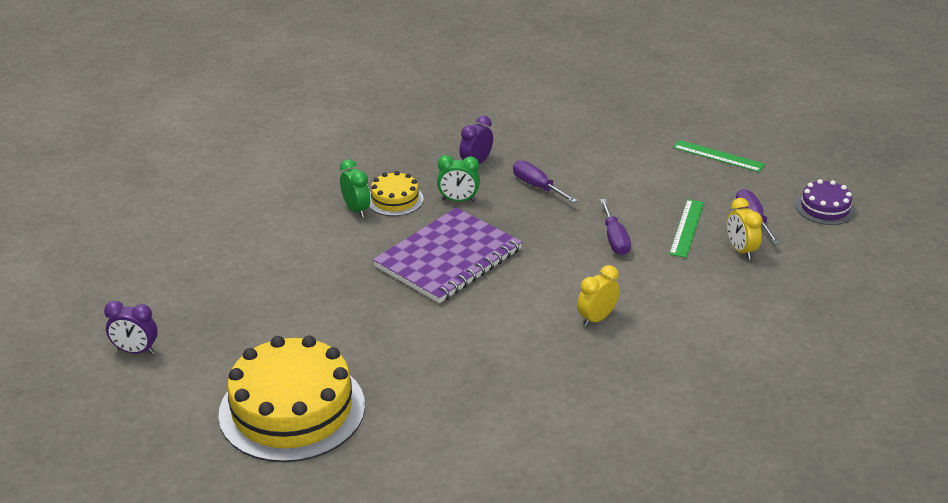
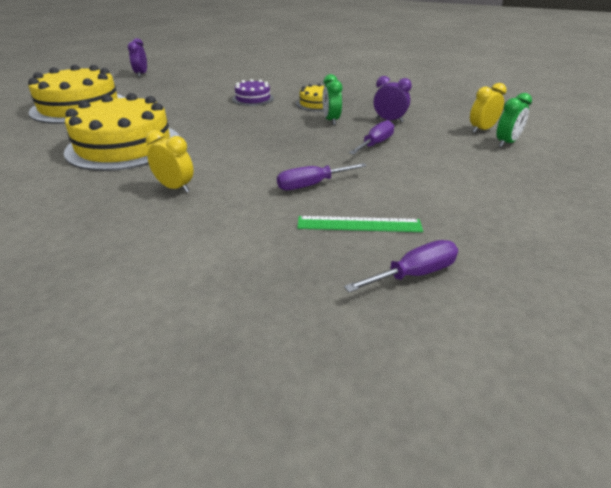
camera: 75 degrees right, 0 degrees up
green clock [340,159,370,218] -> green clock moved to [496,93,532,147]
purple notebook [373,208,522,303] -> none
green ruler [673,140,765,172] -> none
yellow clock [727,198,763,260] -> yellow clock moved to [470,83,507,133]
purple cake [796,179,855,225] -> purple cake moved to [232,79,274,106]
none -> yellow cake [64,93,180,171]

